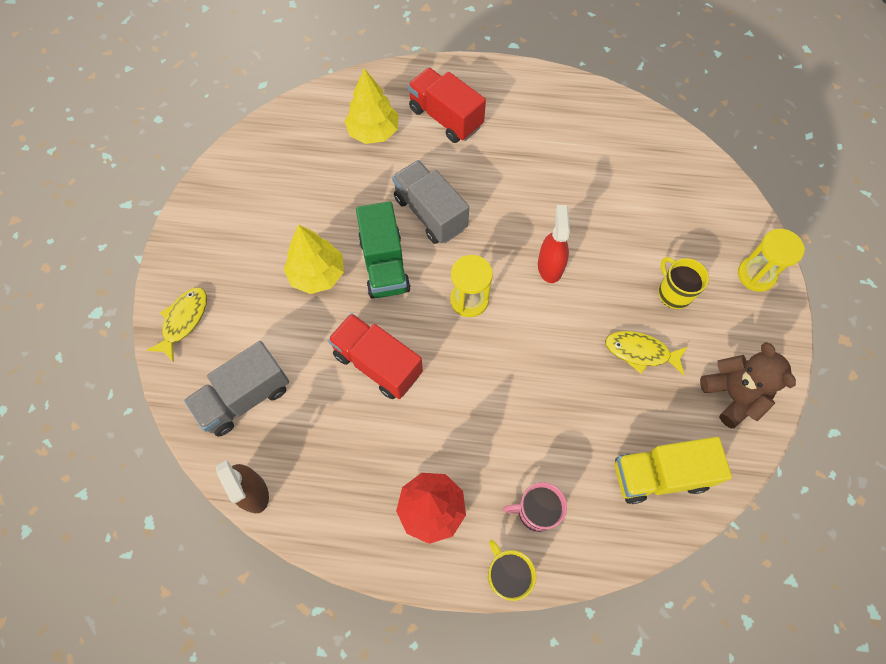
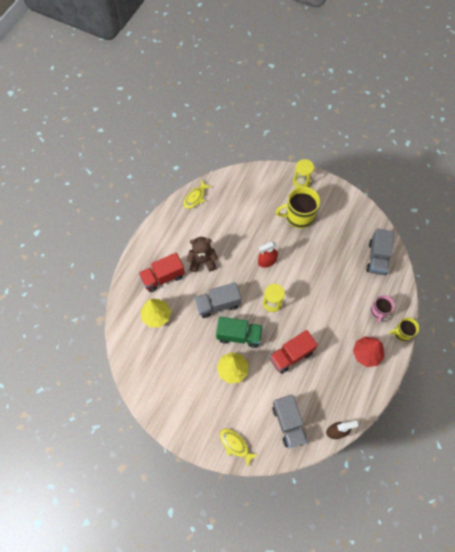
camera: 70 degrees left, 0 degrees up
red spray bottle [538,205,570,283] -> red spray bottle turned 45 degrees counterclockwise [258,242,278,268]
yellow fish [605,331,687,375] -> yellow fish moved to [183,180,212,209]
yellow truck [615,437,732,504] -> grey truck [366,228,394,275]
yellow mug [658,257,709,309] -> yellow mug [276,186,320,229], size x1.73
brown teddy bear [700,342,796,428] -> brown teddy bear moved to [187,237,218,272]

